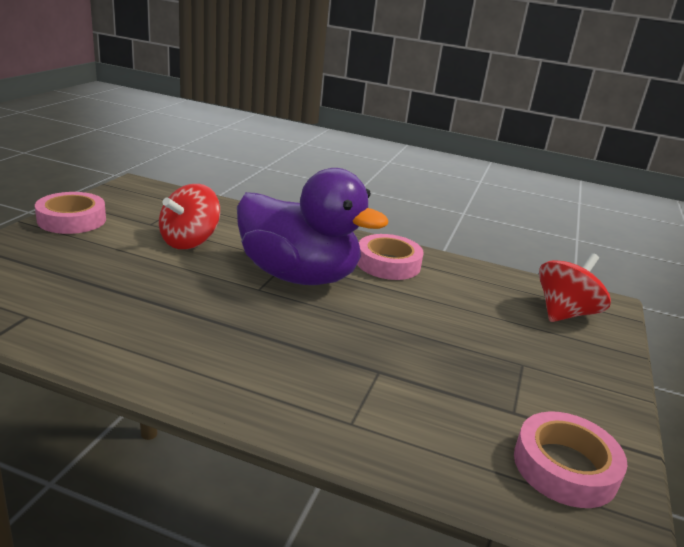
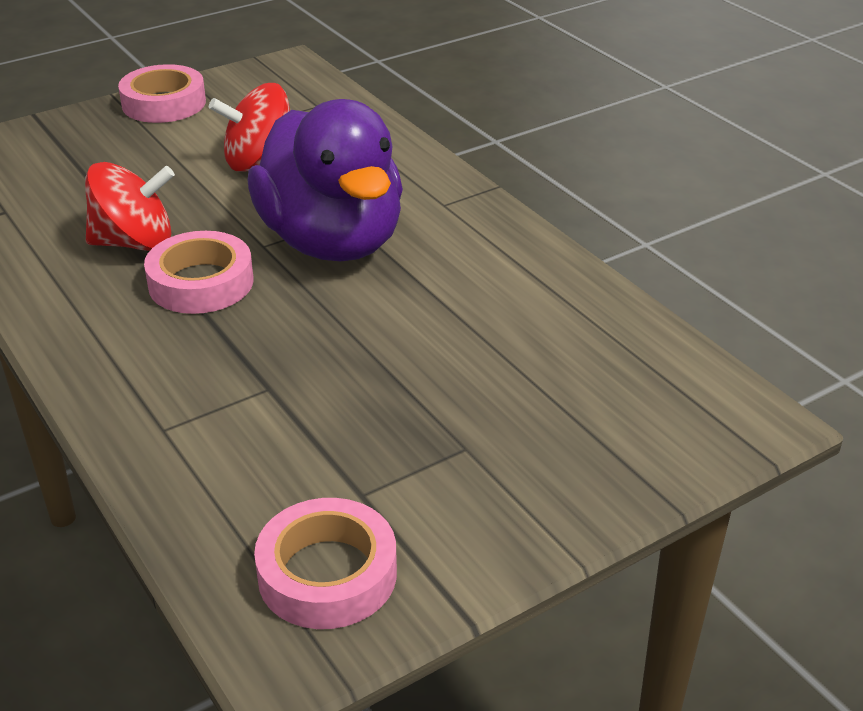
camera: 40 degrees right, 10 degrees up
pink tape [357,234,424,280] -> pink tape moved to [144,231,254,314]
red spinning top [539,253,611,322] -> red spinning top moved to [85,162,175,251]

